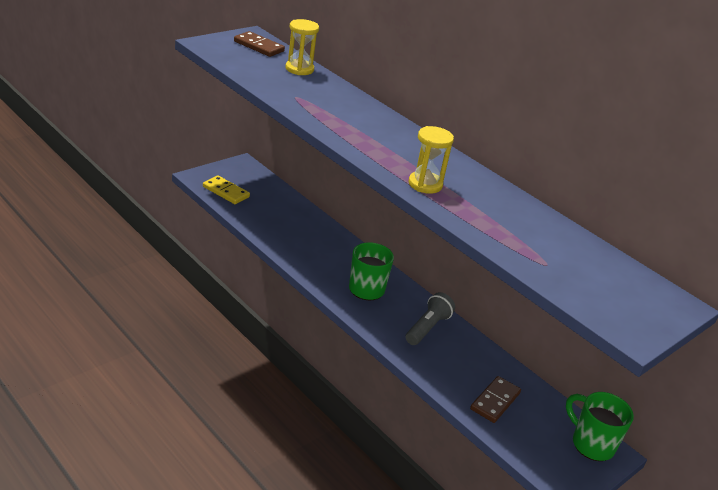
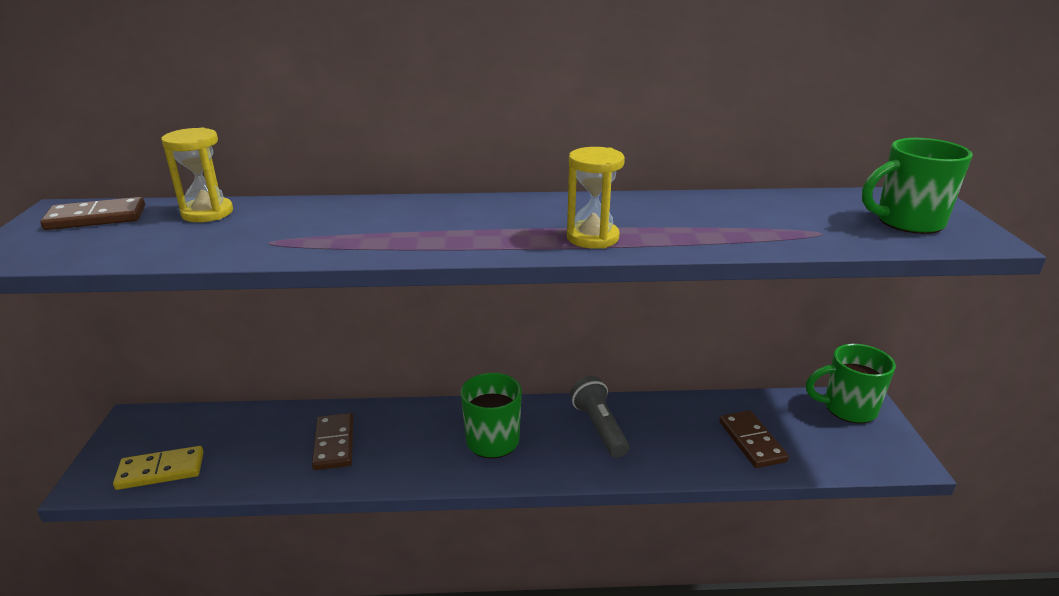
camera: 45 degrees left, 5 degrees down
none -> brown domino [312,413,354,470]
none -> green mug [862,138,973,234]

